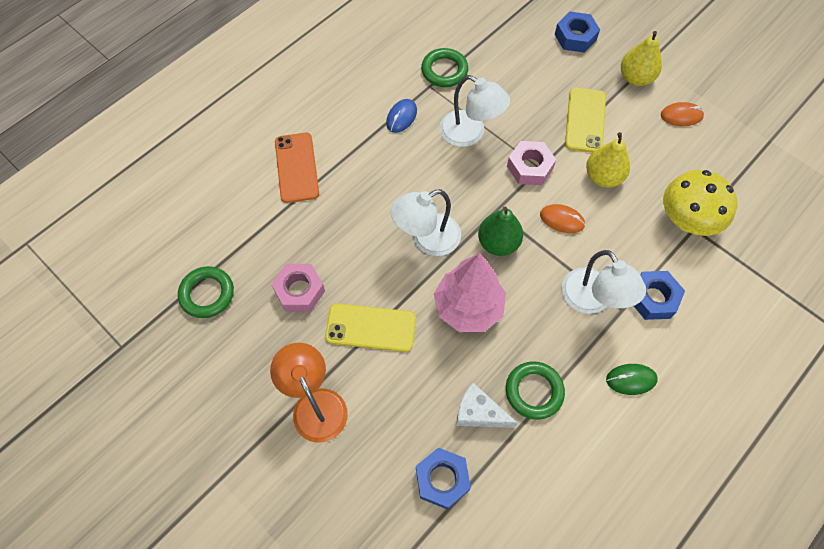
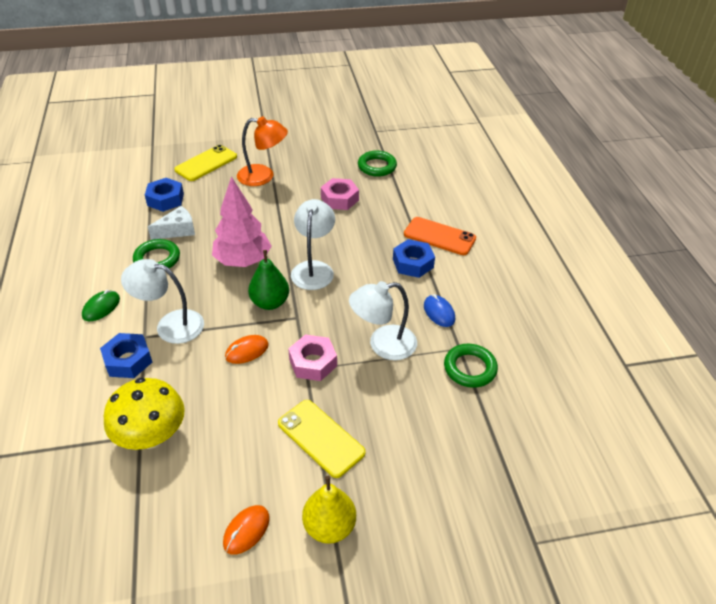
camera: 125 degrees right, 20 degrees down
yellow phone [325,303,416,352] -> yellow phone moved to [174,145,237,181]
blue nut [555,12,600,53] -> blue nut moved to [393,239,435,278]
yellow pear [586,132,630,188] -> none

